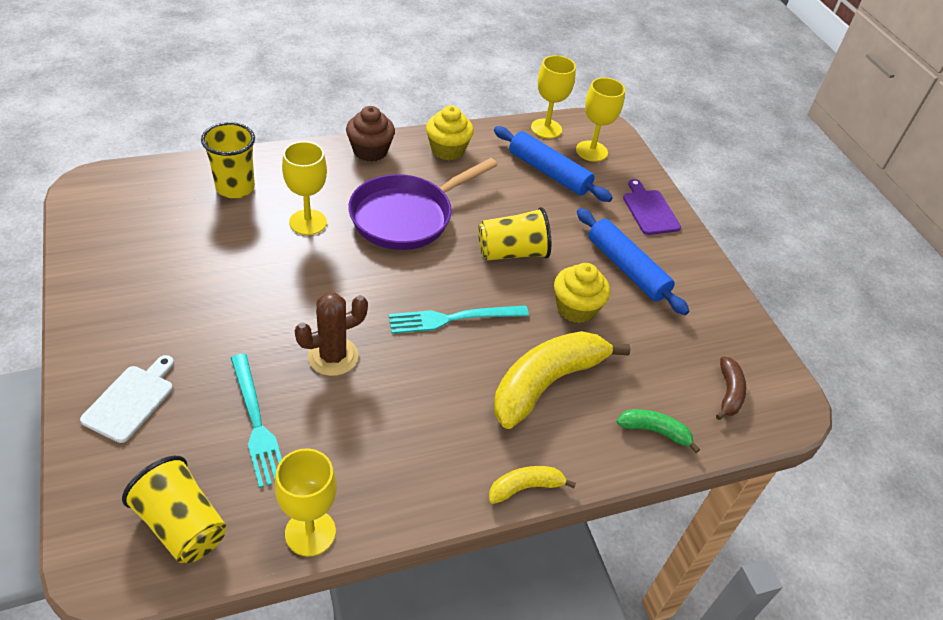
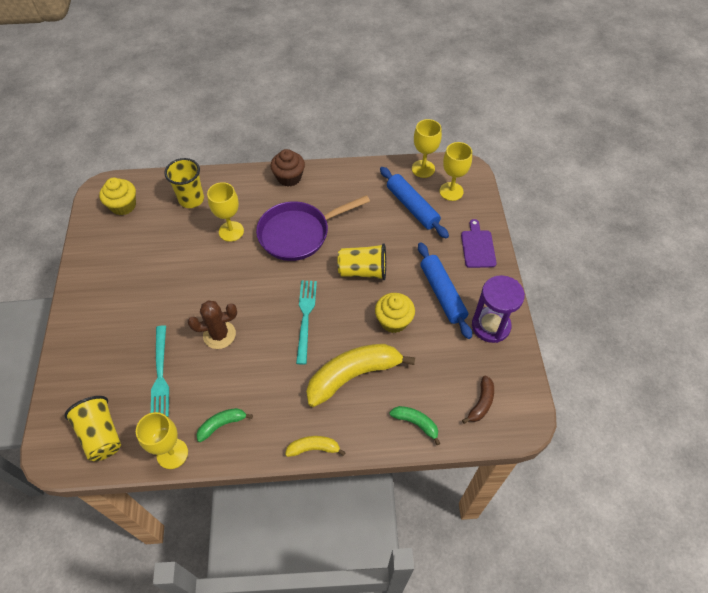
camera: 20 degrees right, 10 degrees up
white cutting board [80,355,174,443] -> none
turquoise fork [388,305,529,334] -> turquoise fork turned 90 degrees clockwise [296,281,317,365]
yellow cupcake [426,105,474,160] -> yellow cupcake moved to [99,178,136,215]
none -> green banana [196,408,253,442]
none -> purple hourglass [472,275,525,343]

